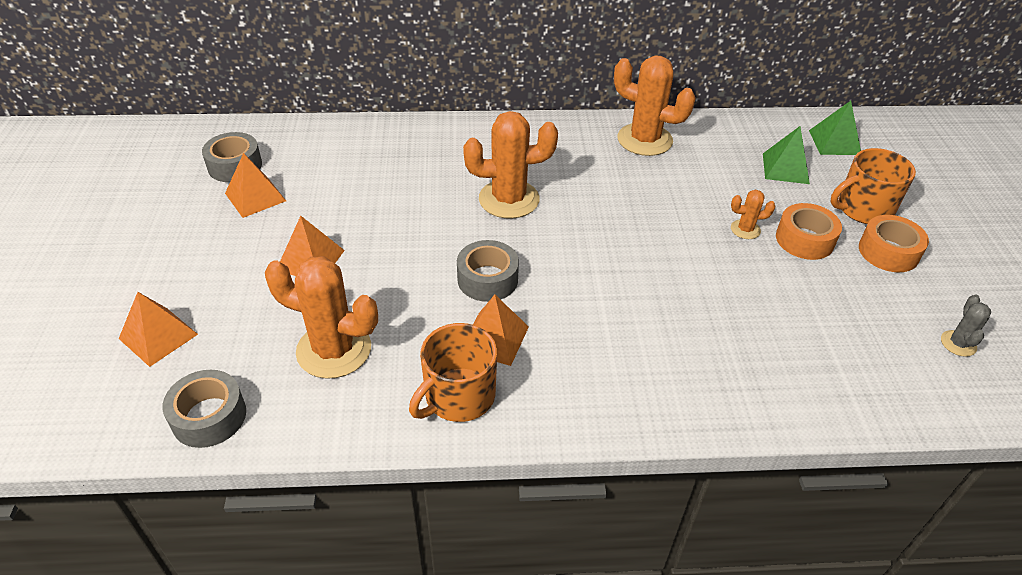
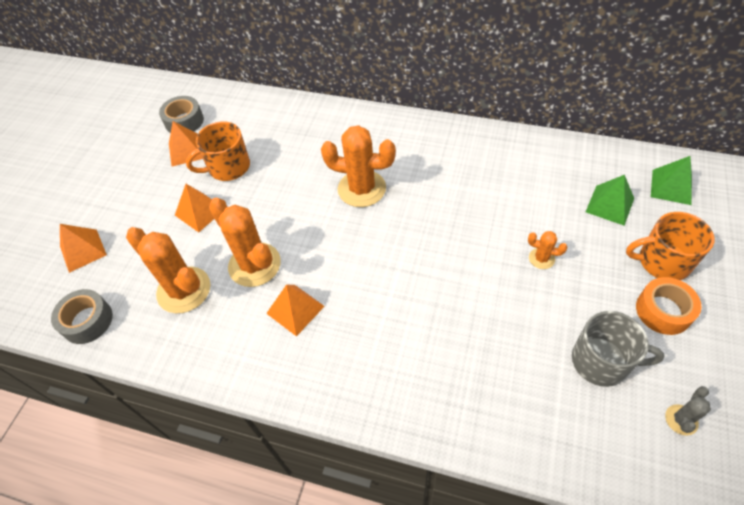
camera: 25 degrees right, 10 degrees up
orange mug [409,323,497,422] -> orange mug moved to [186,121,250,181]
grey tape [457,240,519,302] -> none
orange cactus [614,55,696,156] -> orange cactus moved to [209,197,281,287]
orange tape [776,203,842,260] -> none
none -> grey mug [572,311,664,387]

